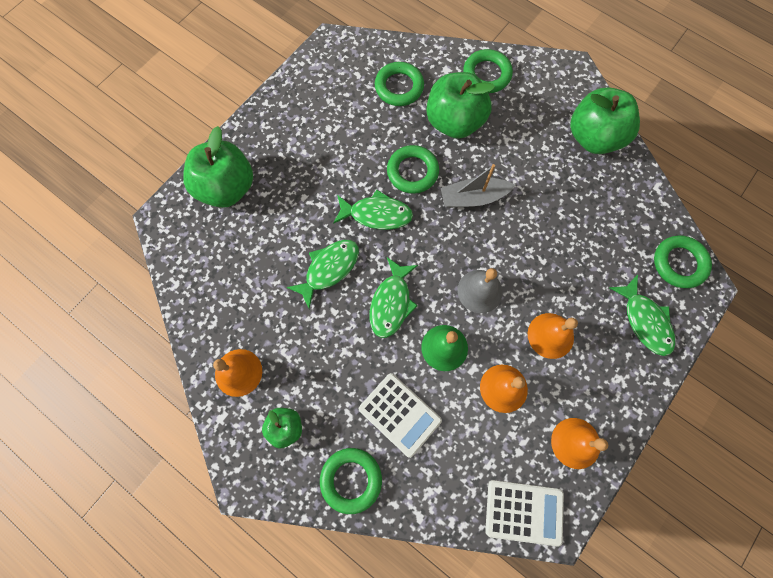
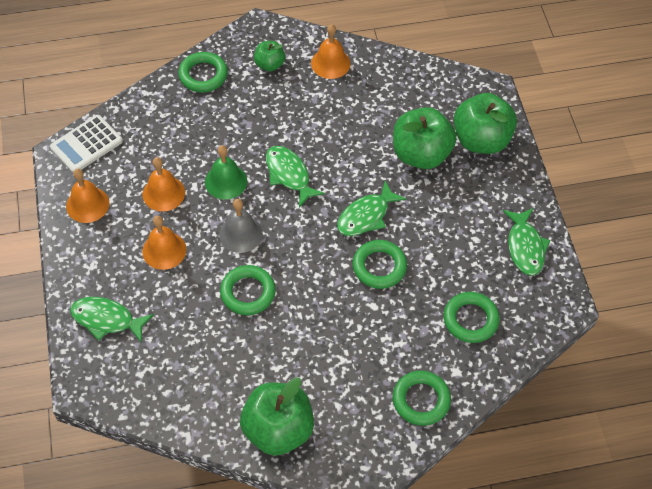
camera: 130 degrees right, 15 degrees down
green fish [286,240,359,309] -> green fish moved to [503,208,550,276]
white calculator [359,373,442,458] -> none
green apple [426,72,495,139] -> green apple moved to [393,107,456,169]
grey boat [441,164,515,208] -> none
green ring [654,235,712,288] -> green ring moved to [220,265,276,315]

